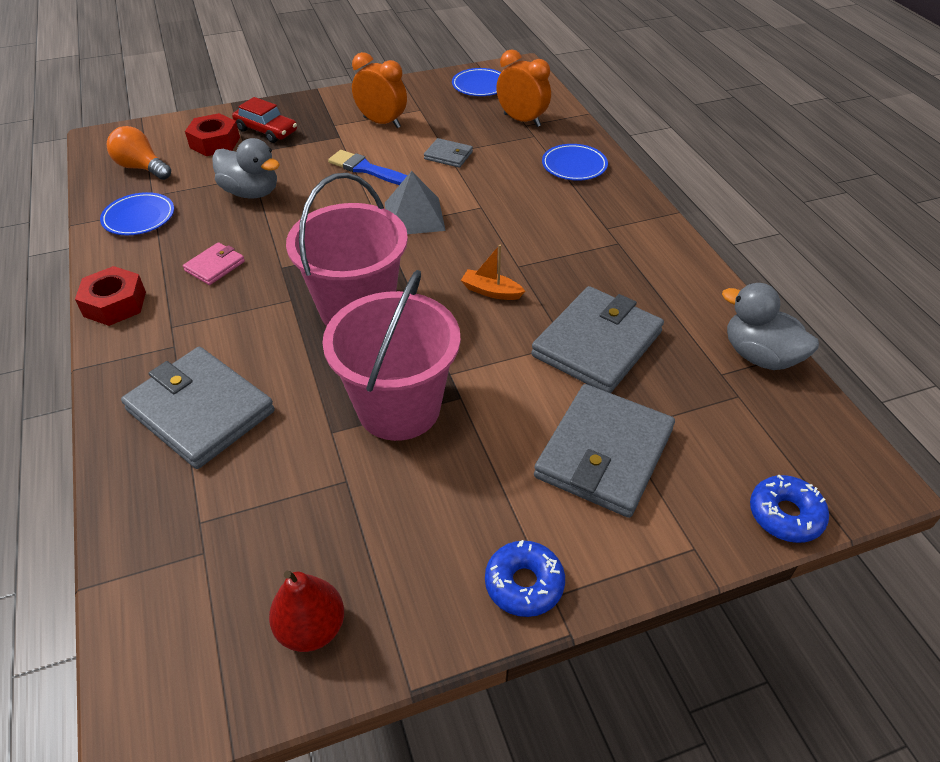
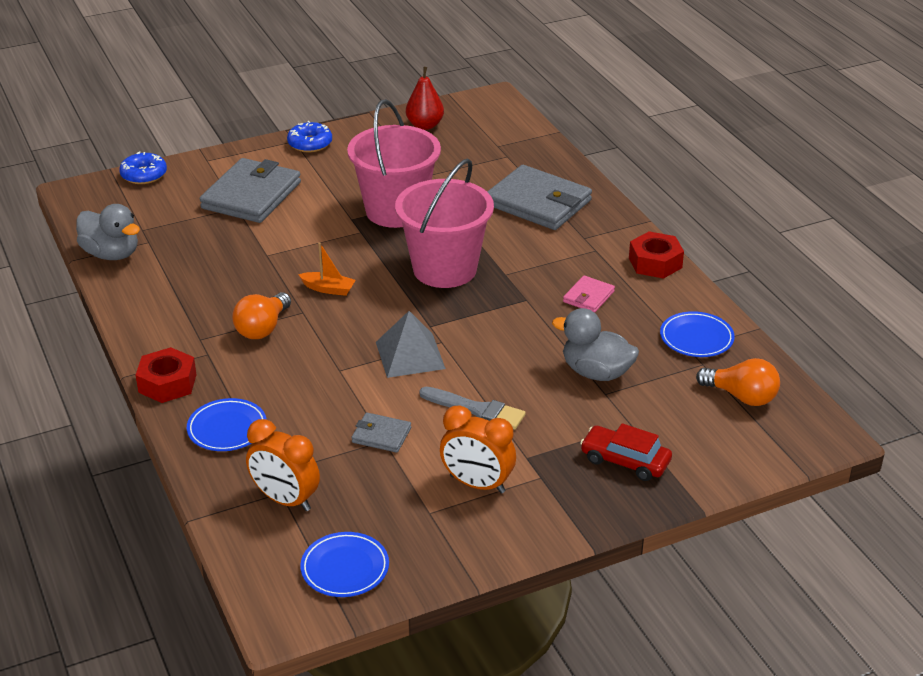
camera: 175 degrees right, 10 degrees down
red nut [185,113,240,156] -> red nut moved to [136,347,196,403]
blue brush [328,150,407,185] -> grey brush [419,387,526,429]
grey wallet [531,286,664,393] -> none
none -> orange light bulb [232,292,291,339]

